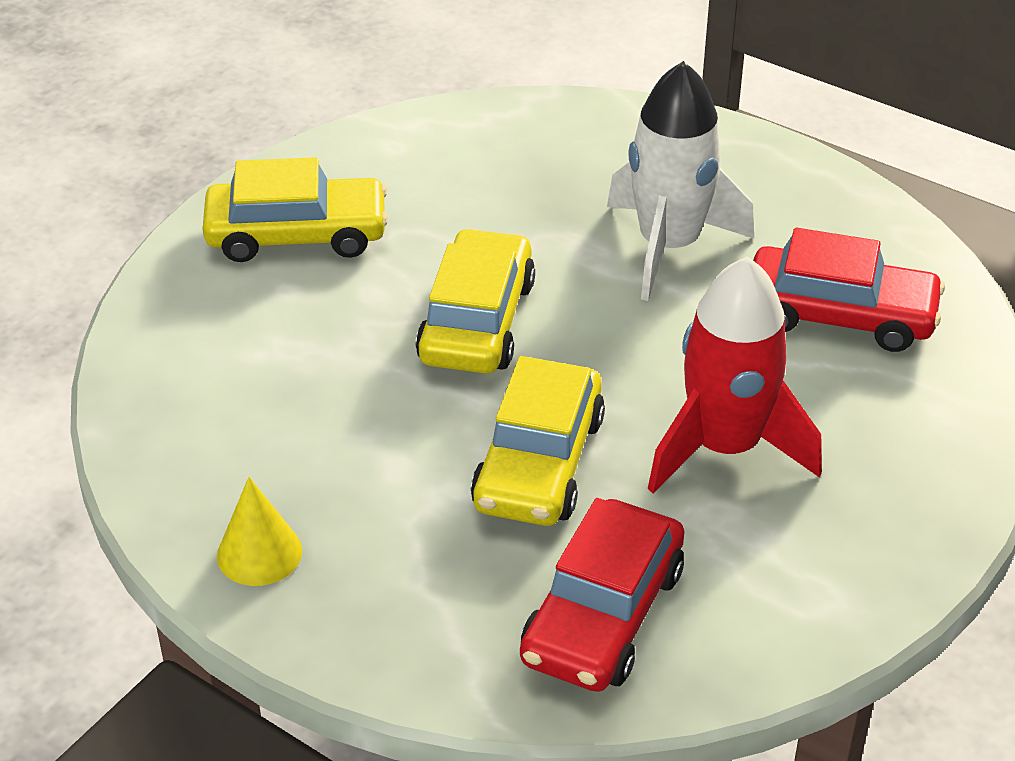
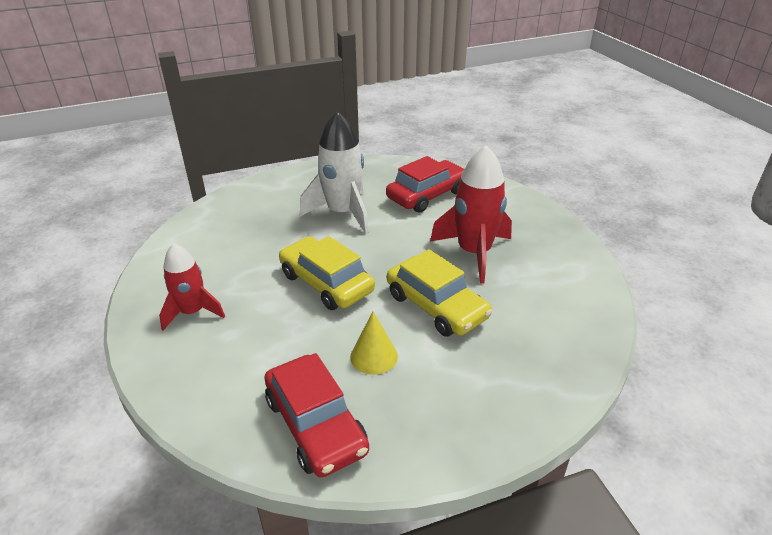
camera: 55 degrees left, 5 degrees down
yellow car [203,157,388,262] -> red rocket [159,243,225,331]
yellow cone [217,477,302,586] -> yellow cone moved to [350,311,398,375]
red car [520,498,685,692] -> red car moved to [264,353,369,478]

